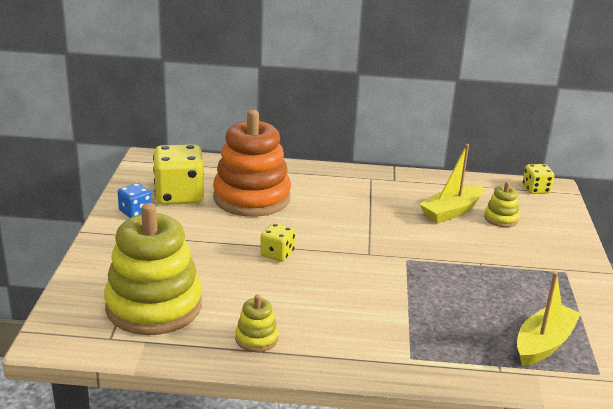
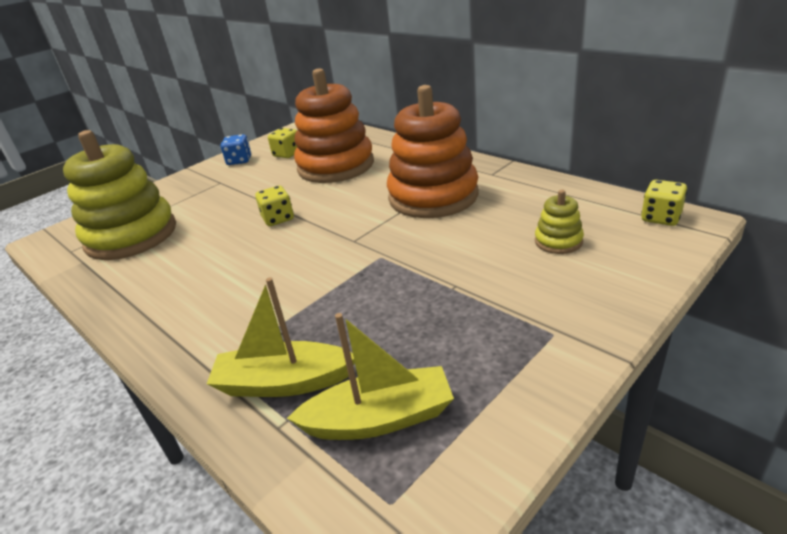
camera: 45 degrees right, 5 degrees up
yellow dice [153,144,204,205] -> yellow dice [268,128,297,158], size x0.53
yellow stacking toy [235,295,279,352] -> none
yellow boat [419,144,484,223] -> yellow boat moved to [207,277,355,397]
none -> orange stacking toy [387,85,479,218]

